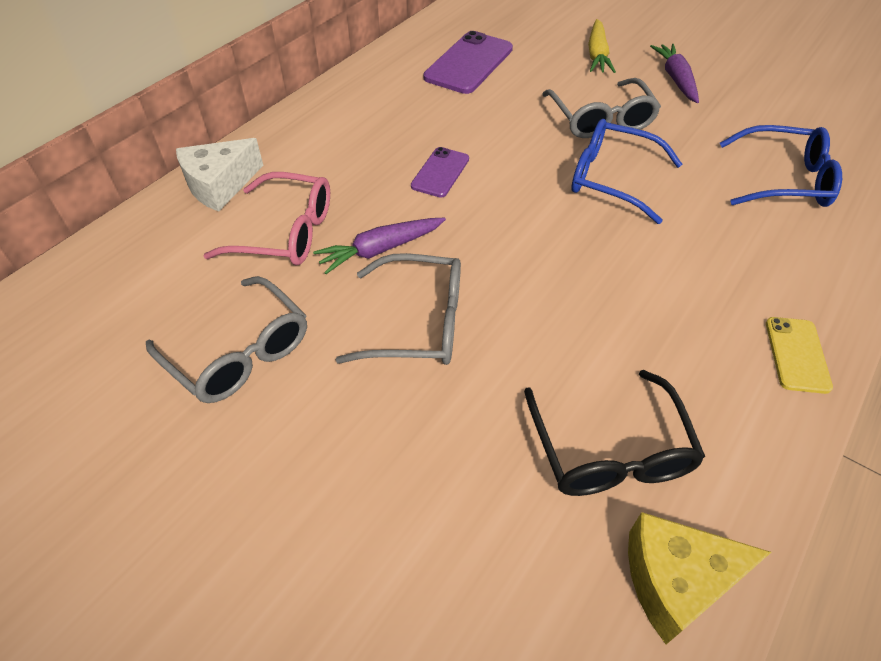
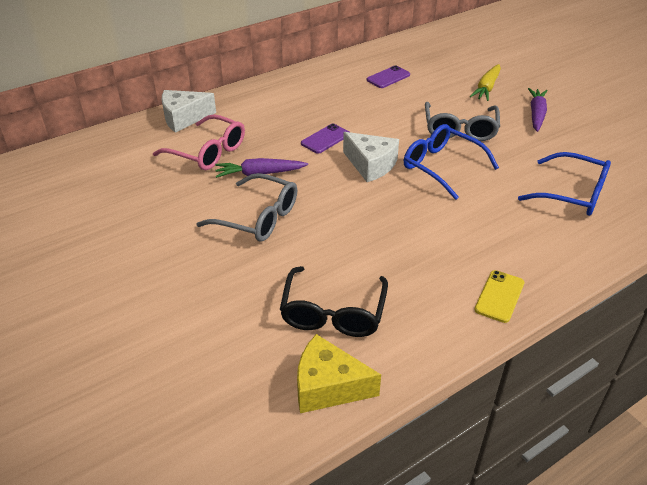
camera: 20 degrees right, 10 degrees down
grey glasses [146,276,307,403] -> none
purple phone [423,31,513,94] -> purple phone [367,65,410,88], size x0.58
none -> white cheese [343,132,399,182]

